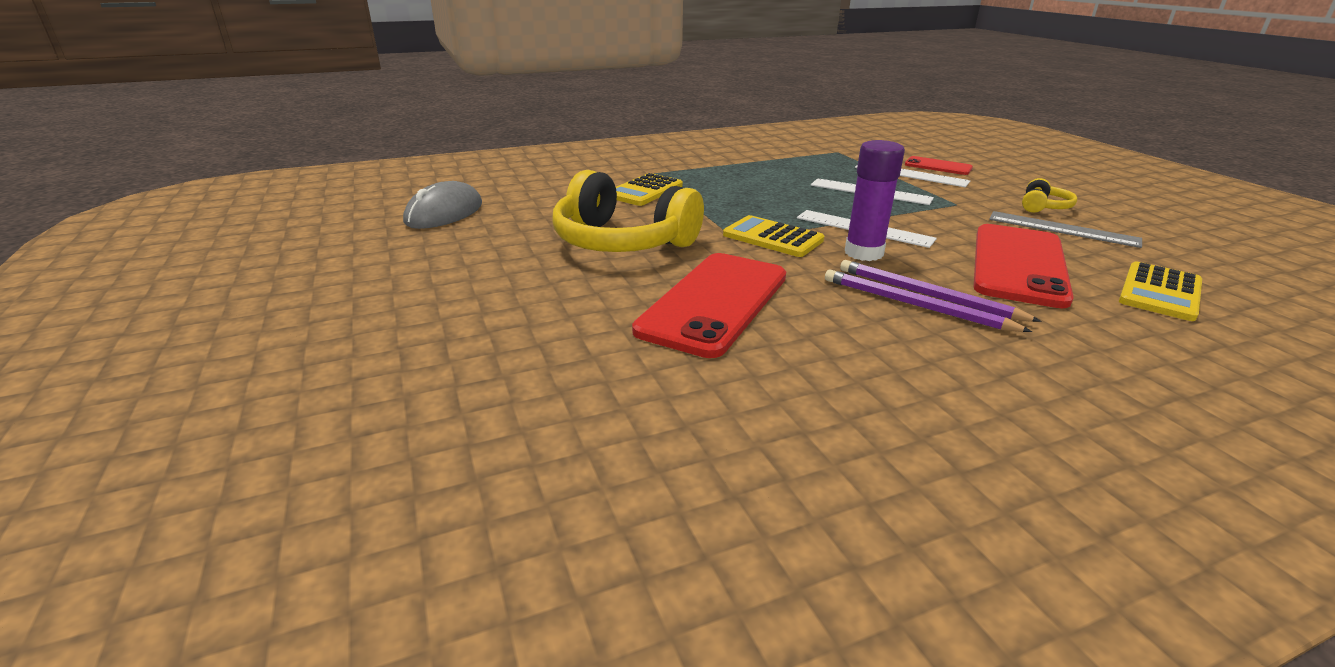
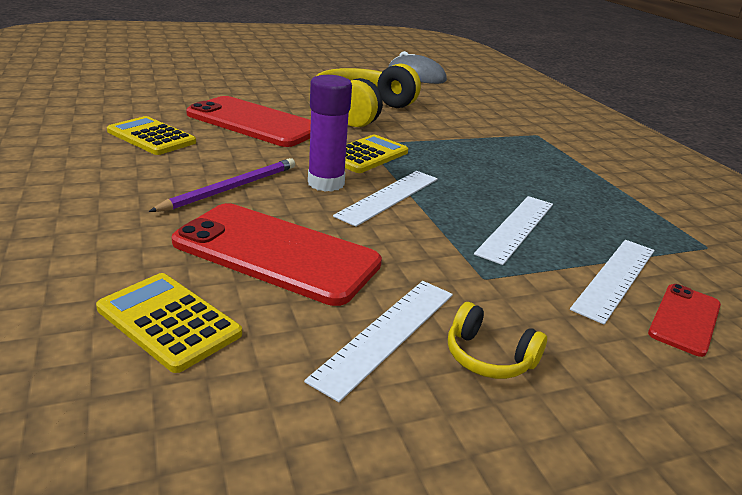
camera: 90 degrees right, 0 degrees up
yellow calculator [616,173,683,206] -> yellow calculator moved to [107,116,196,155]
purple pencil [825,269,1032,332] -> none
grey ruler [989,211,1142,248] -> white ruler [304,281,453,402]

